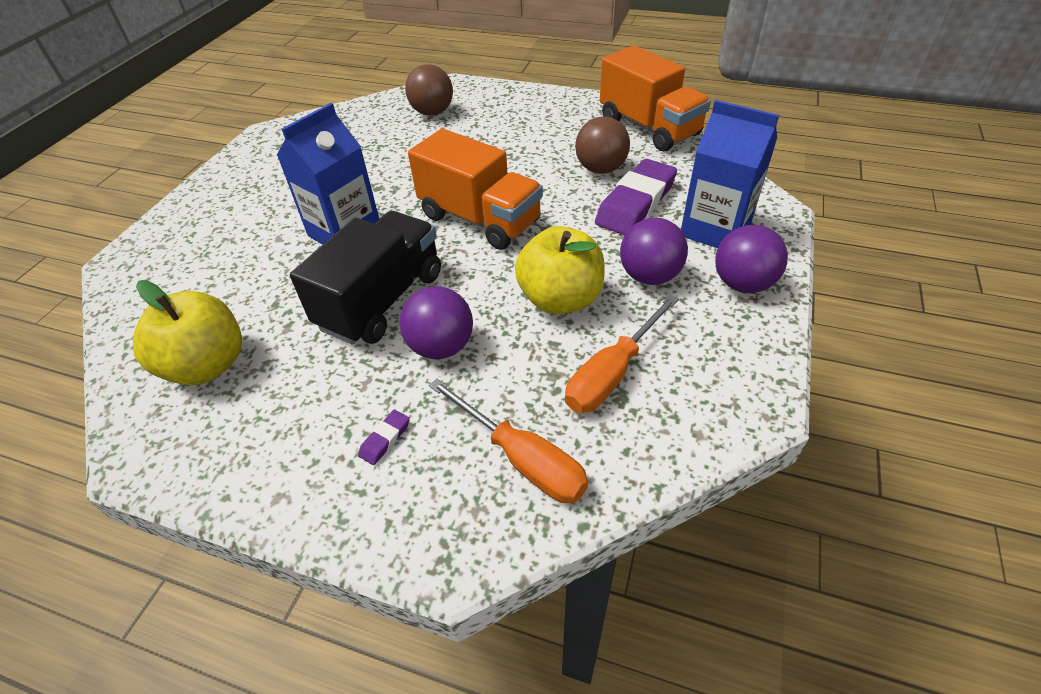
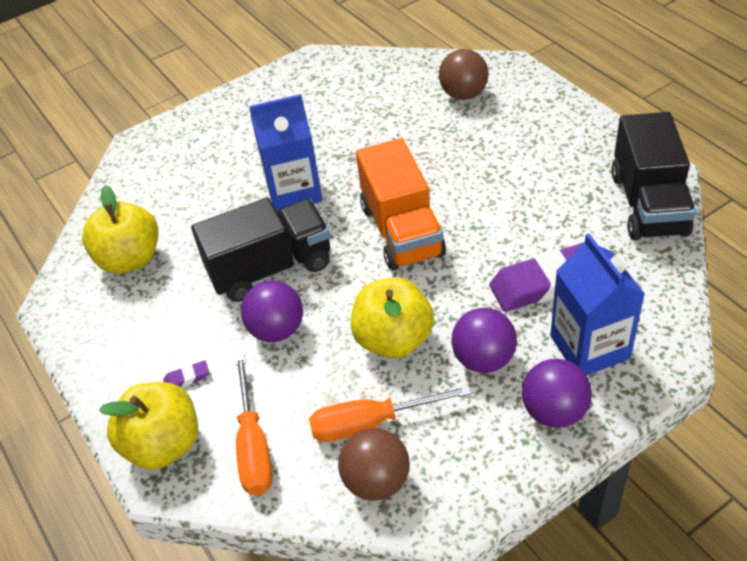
camera: 40 degrees right, 0 degrees up
brown ball [575,116,630,174] -> brown ball moved to [338,428,410,501]
orange truck [600,45,711,151] -> black truck [611,112,696,240]
none -> yellow apple [99,382,198,470]

